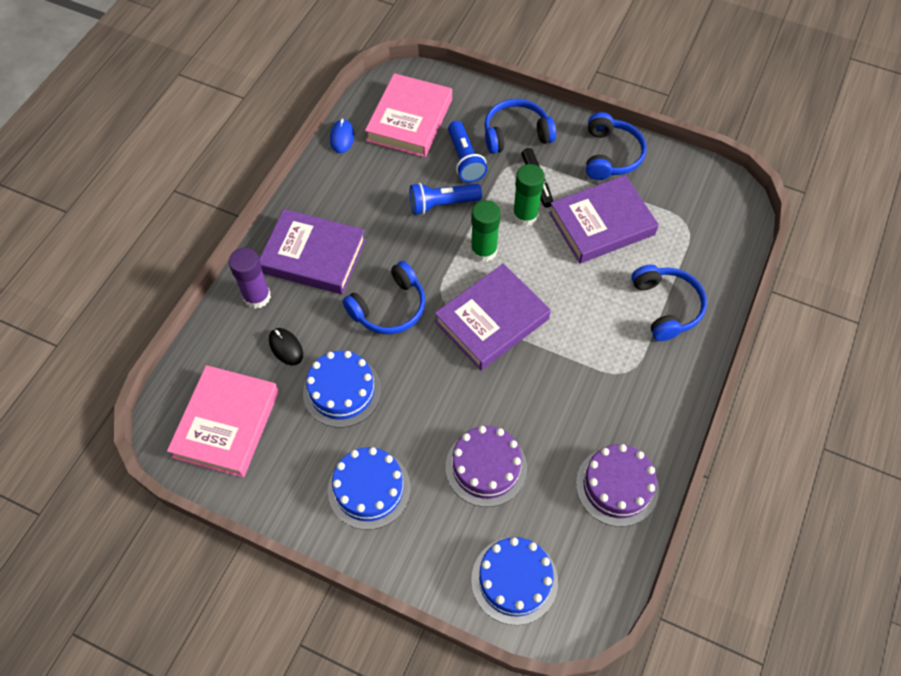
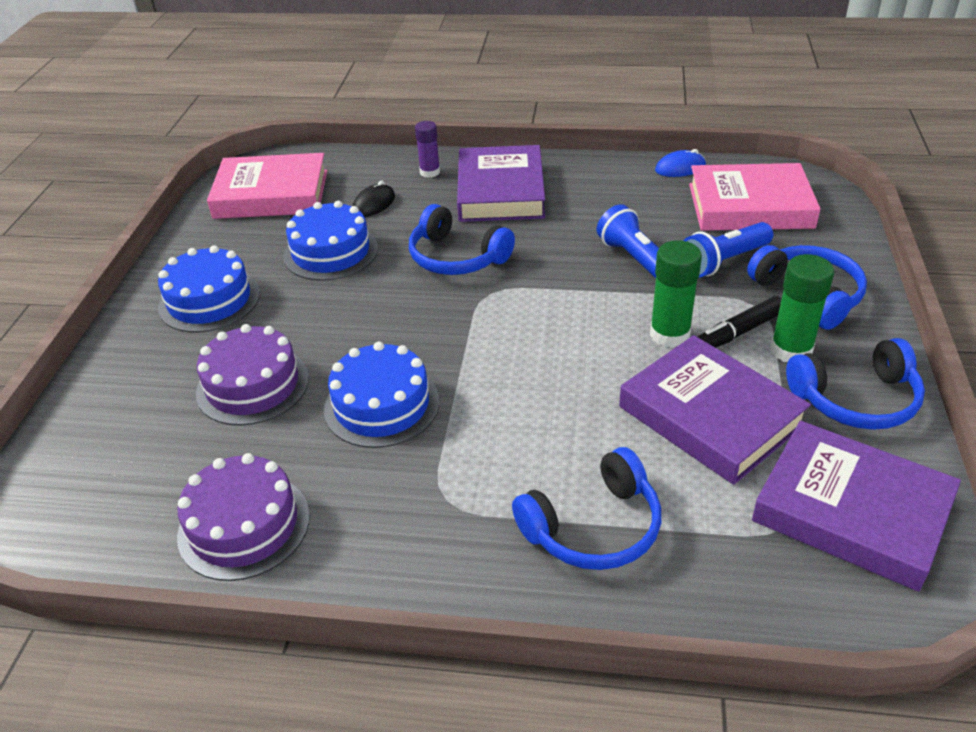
camera: 75 degrees right, 20 degrees down
purple glue stick [229,248,271,309] -> purple glue stick [415,121,440,178], size x0.66
purple book [435,264,551,370] -> purple book moved to [752,421,961,592]
green glue stick [471,200,501,262] -> green glue stick moved to [770,254,834,362]
blue cake [471,537,558,625] -> blue cake moved to [324,342,439,448]

